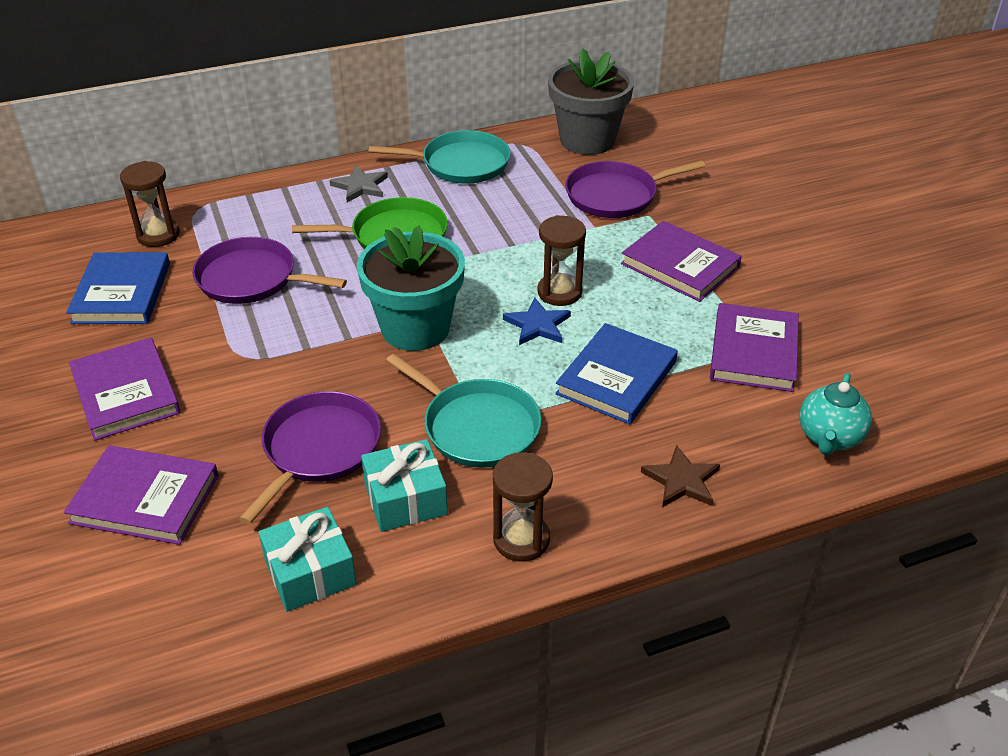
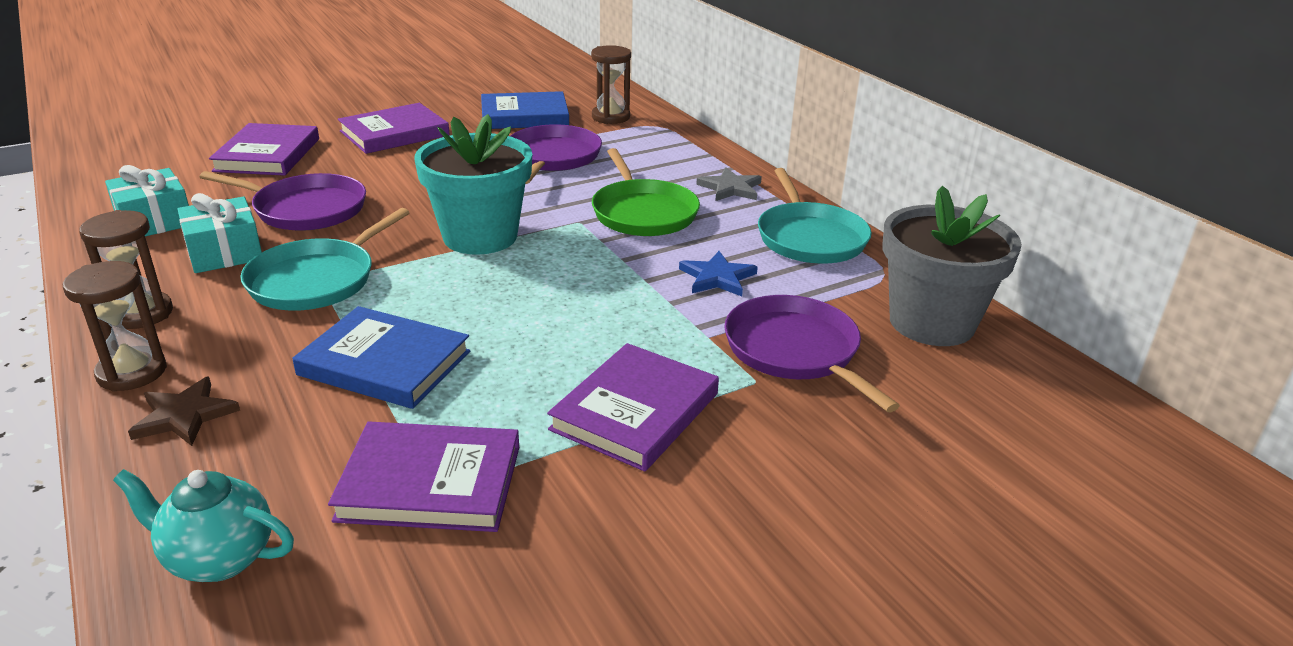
camera: 80 degrees right, 10 degrees down
blue star [503,297,571,345] -> blue star moved to [679,251,758,296]
brown hourglass [537,215,586,306] -> brown hourglass moved to [63,261,167,392]

